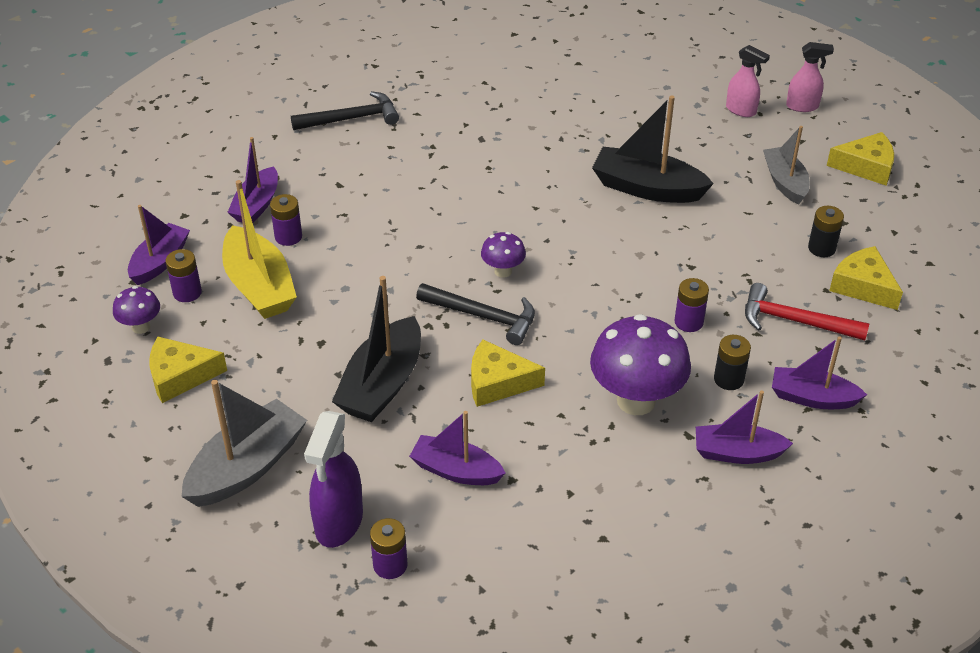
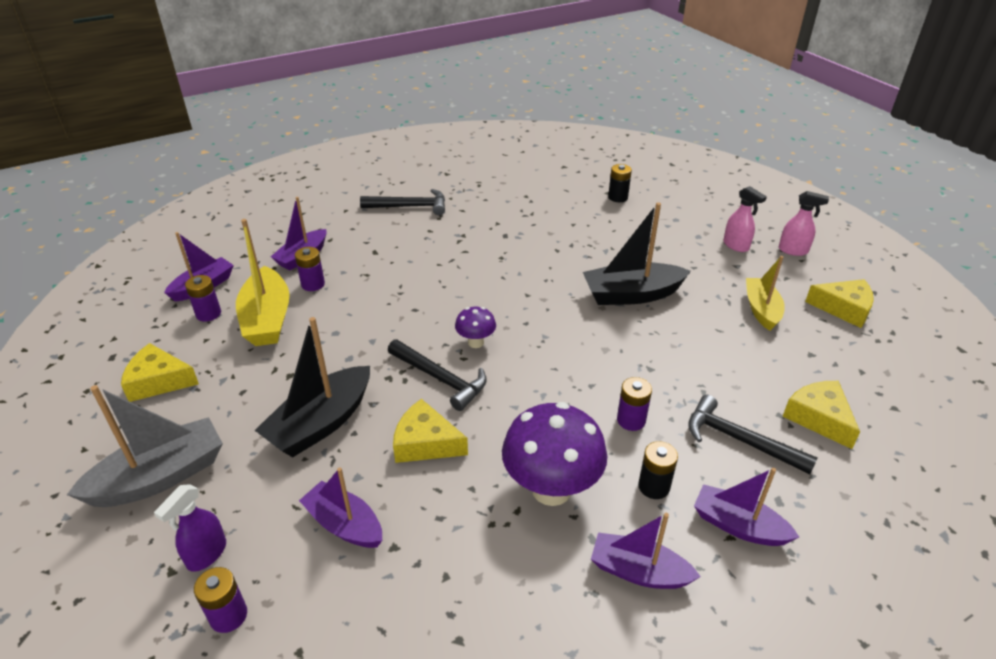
camera: 15 degrees right, 5 degrees down
purple mushroom [113,286,160,334] -> none
purple spray bottle [304,411,363,548] -> purple spray bottle [154,484,226,572], size x0.64
black boat [592,95,714,203] -> black boat turned 45 degrees counterclockwise [583,202,691,305]
red hammer [745,283,870,340] -> black hammer [688,395,817,475]
grey boat [763,126,810,205] -> yellow boat [746,256,785,331]
black battery [808,206,844,257] -> black battery moved to [608,164,632,202]

